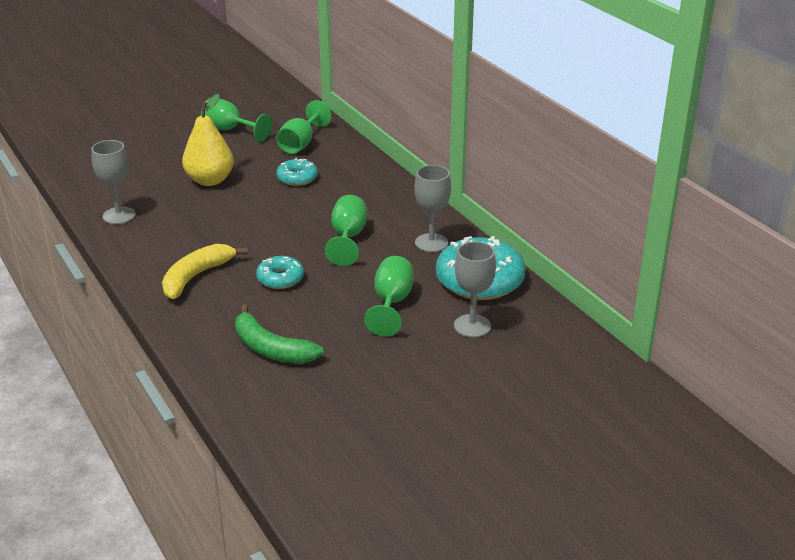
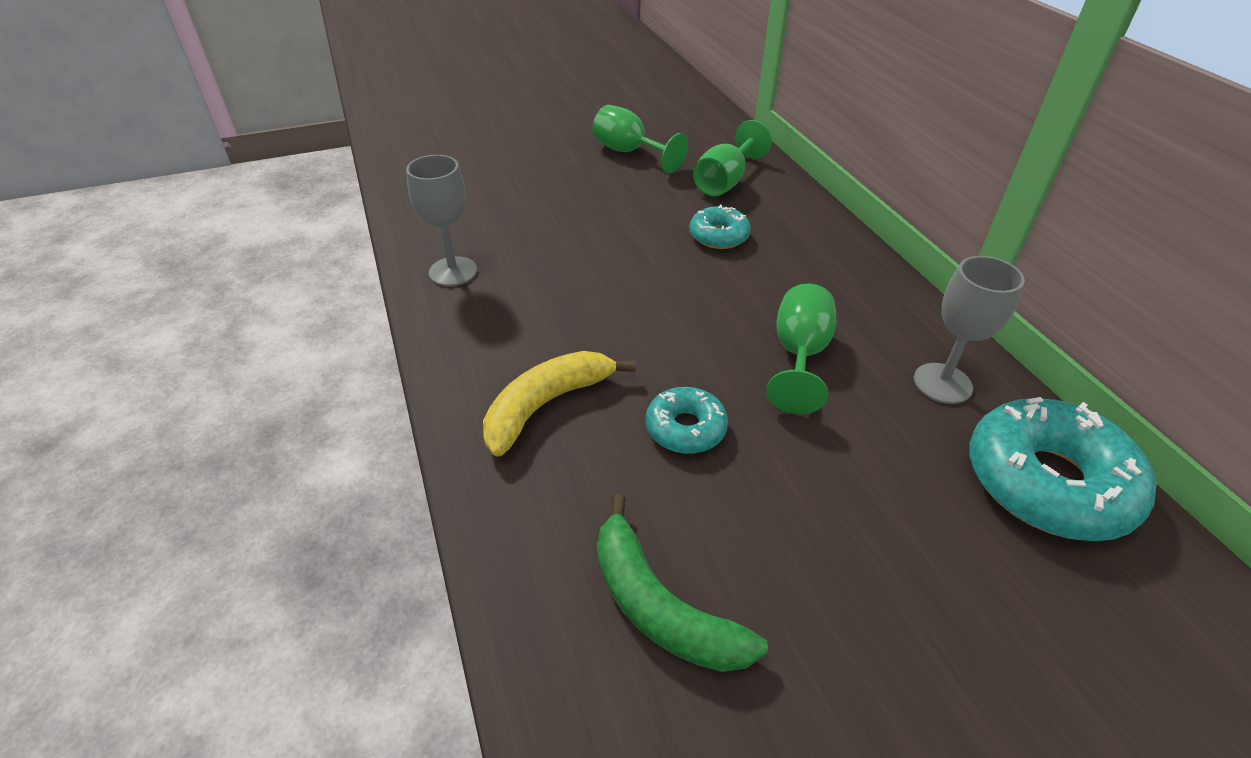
camera: 10 degrees right, 10 degrees up
yellow pear [182,94,234,186] -> none
green goblet [364,256,414,336] -> none
grey goblet [454,241,496,338] -> none

